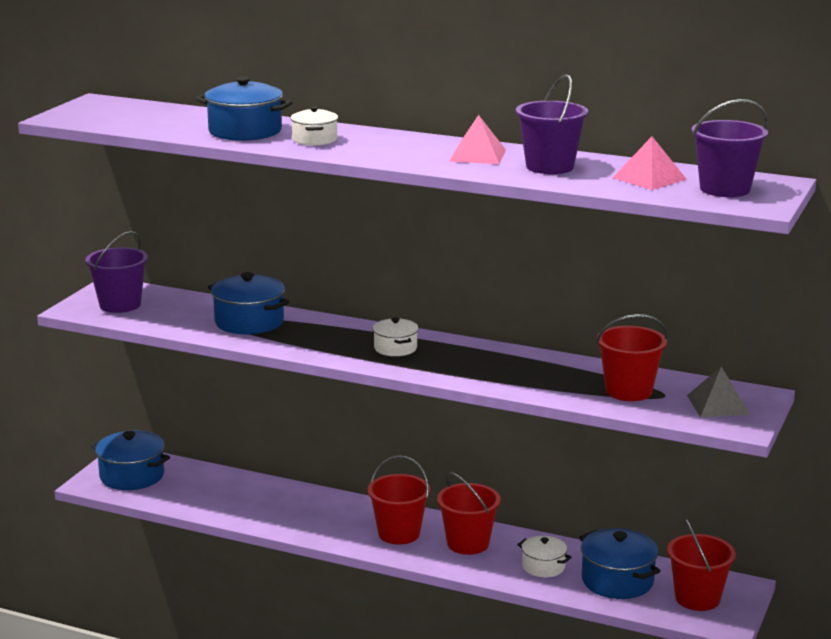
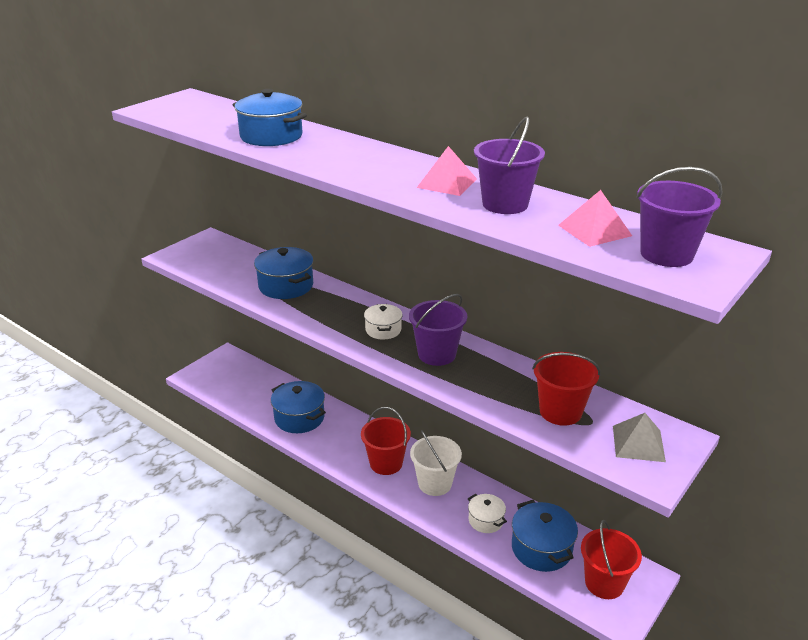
camera: 15 degrees right, 10 degrees up
purple bucket [85,231,148,313] -> purple bucket moved to [409,294,467,366]
blue pot [91,431,170,490] -> blue pot moved to [271,381,326,433]
white pot [290,106,338,146] -> none
red bucket [437,472,501,555] -> white bucket [410,430,462,496]

